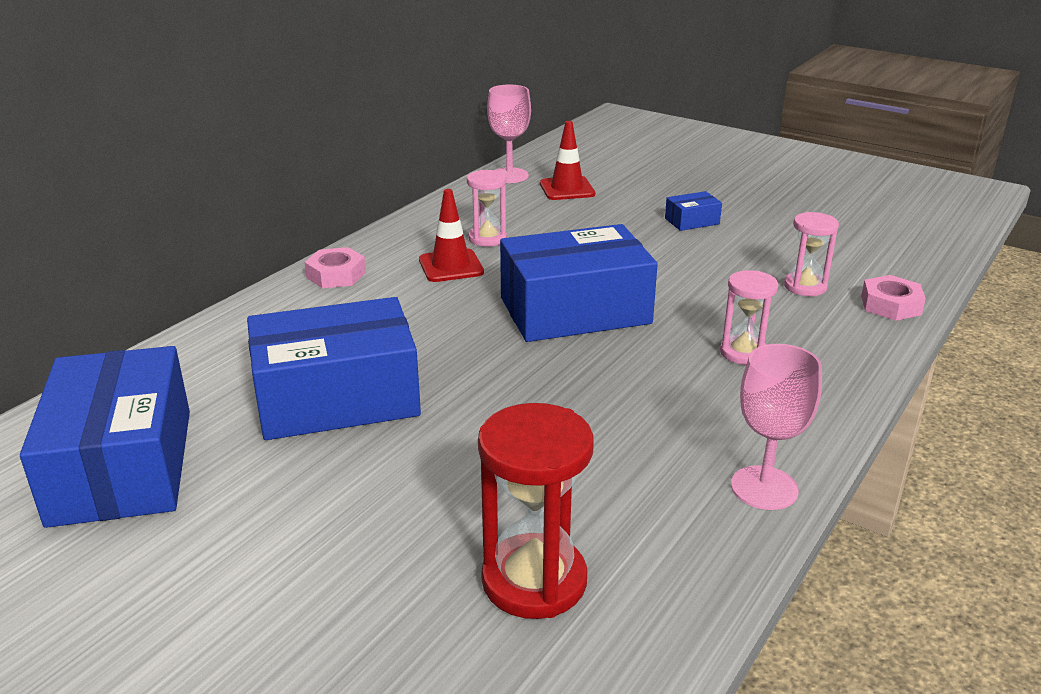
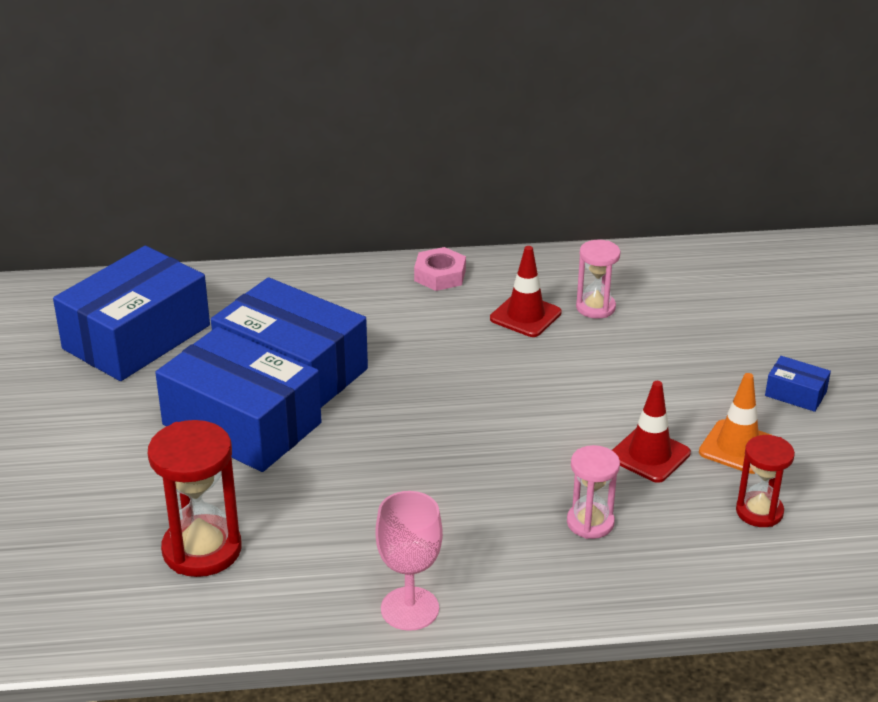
camera: 50 degrees right, 5 degrees up
pink goblet [487,85,531,183] -> none
blue box [500,224,658,342] -> blue box moved to [155,327,322,472]
red traffic cone [540,121,595,200] -> red traffic cone moved to [612,381,691,483]
pink hourglass [784,212,839,296] -> red hourglass [736,435,795,527]
pink nut [861,275,926,321] -> none
none -> orange traffic cone [699,373,771,474]

